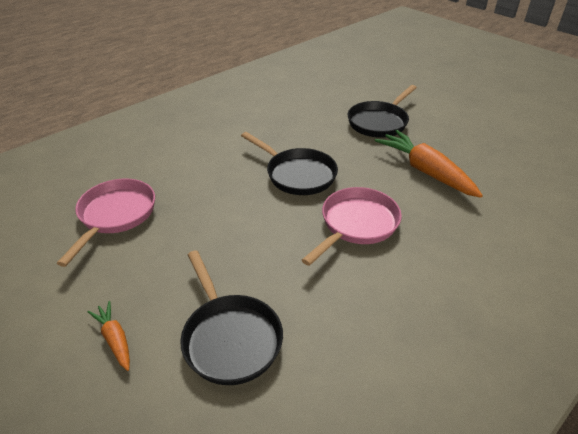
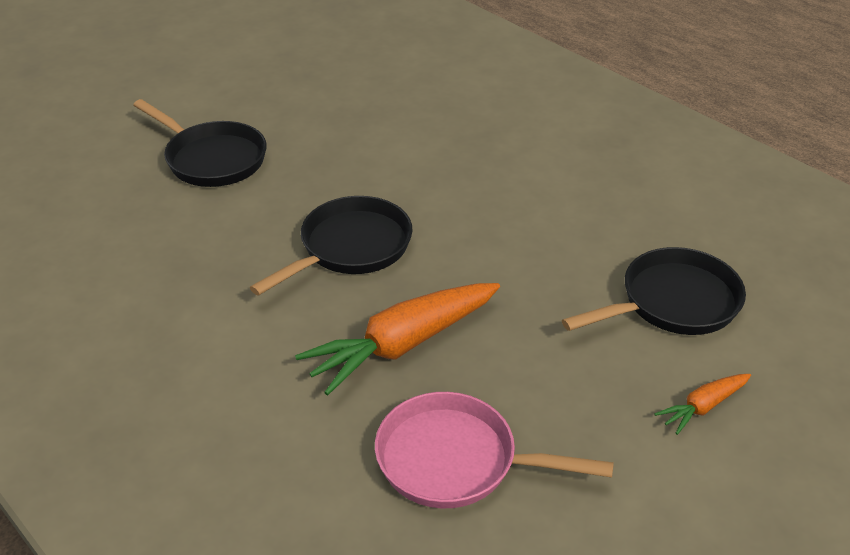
camera: 90 degrees left, 0 degrees up
pink pan [302,187,402,266] -> none
orange carrot [375,130,483,198] -> orange carrot moved to [295,283,500,395]

